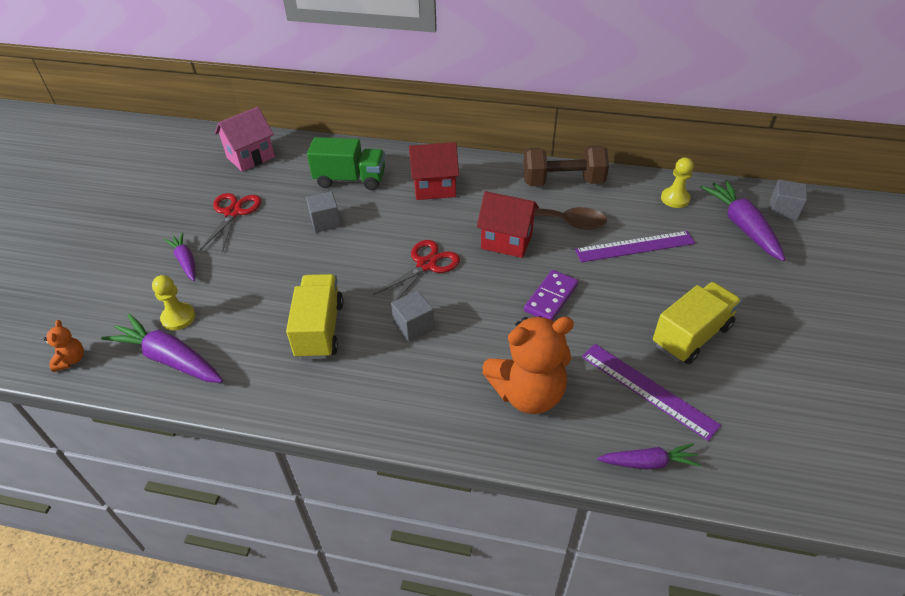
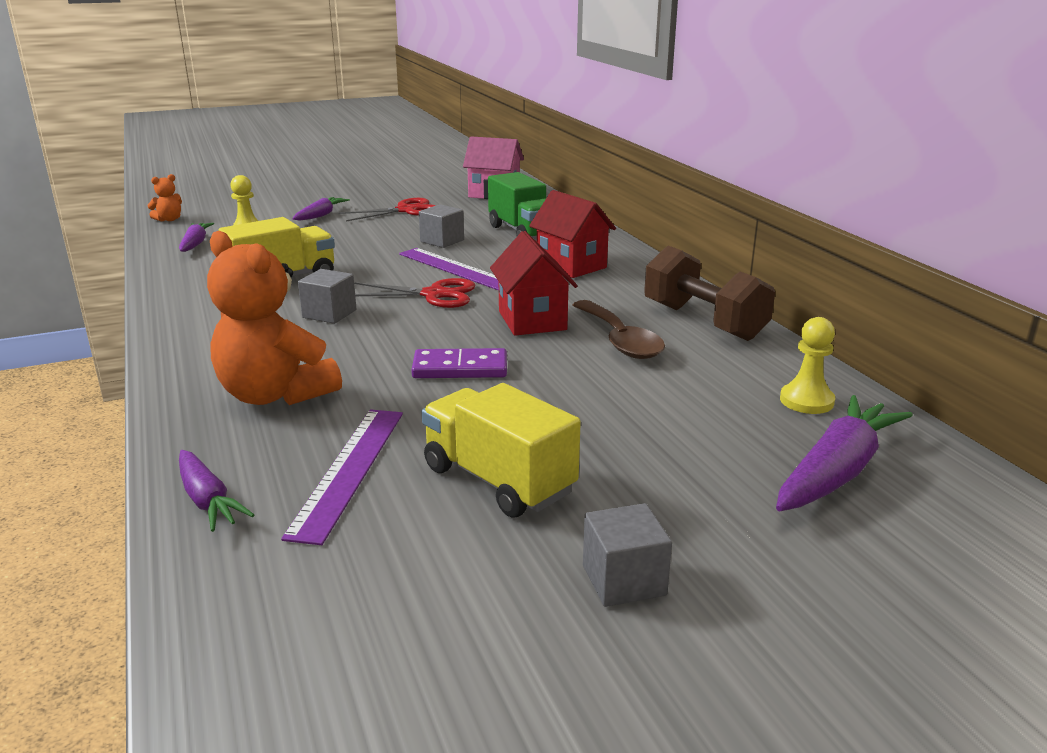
camera: 55 degrees right, 20 degrees down
purple carrot [101,314,223,383] -> purple carrot [179,223,214,252], size x0.60
purple ruler [575,231,695,262] -> purple ruler moved to [399,248,499,291]
yellow truck [653,282,742,364] -> yellow truck turned 150 degrees counterclockwise [421,383,581,518]
grey cube [769,179,807,220] -> grey cube moved to [583,503,672,607]

